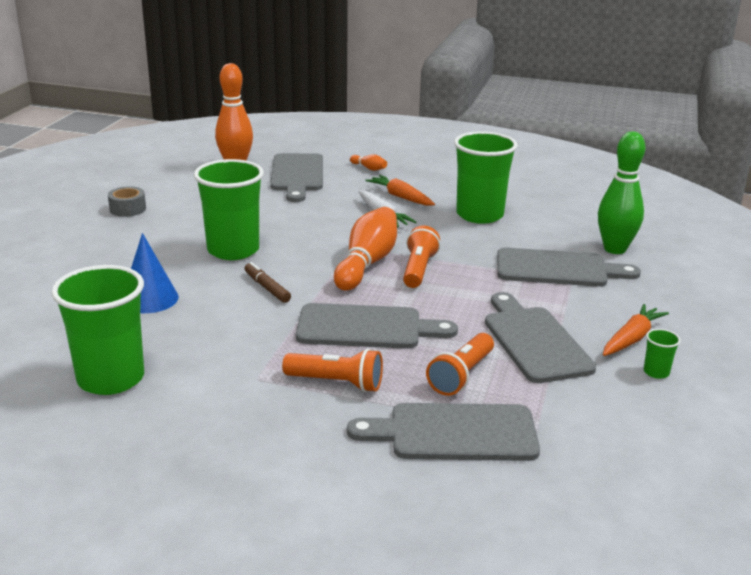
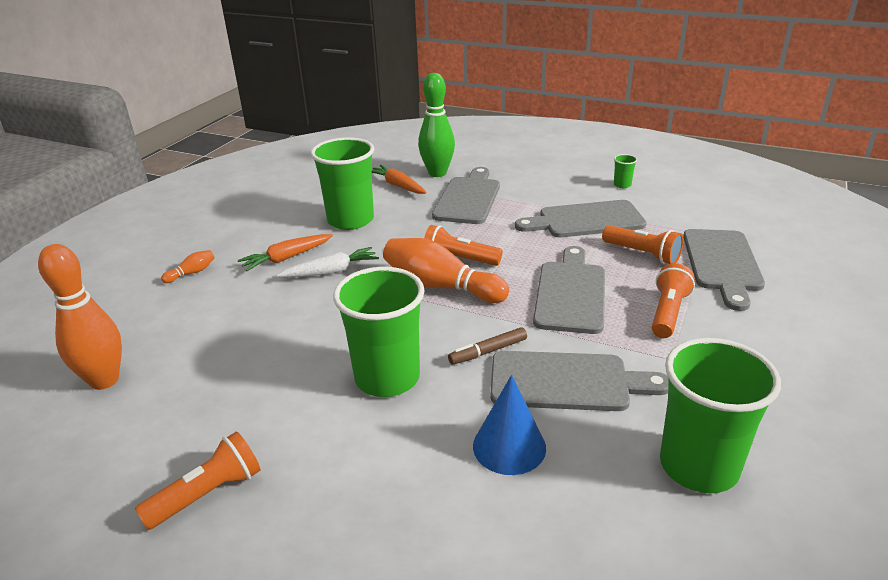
camera: 80 degrees left, 5 degrees up
grey tape [108,186,146,217] -> orange flashlight [135,431,261,530]
grey cutting board [270,153,323,202] -> grey cutting board moved to [491,351,669,411]
orange carrot [603,304,669,356] -> orange carrot moved to [372,165,427,194]

